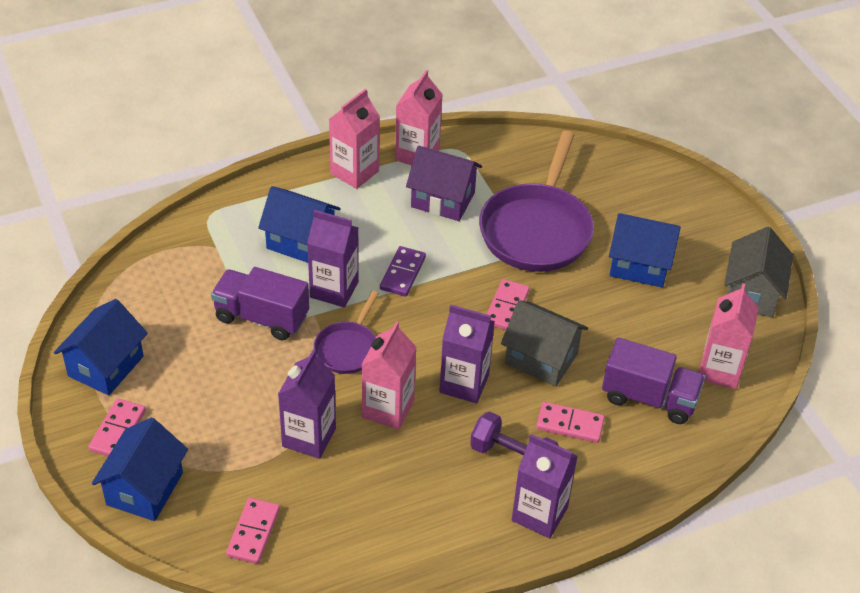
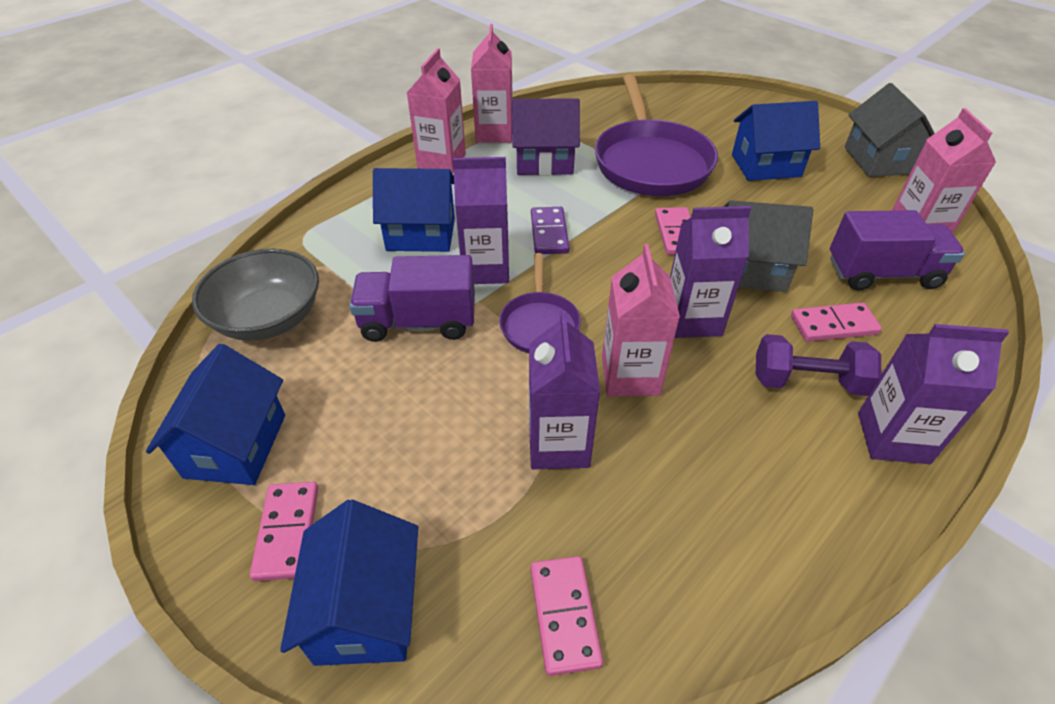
camera: 20 degrees left, 0 degrees up
none -> grey bowl [192,249,319,341]

